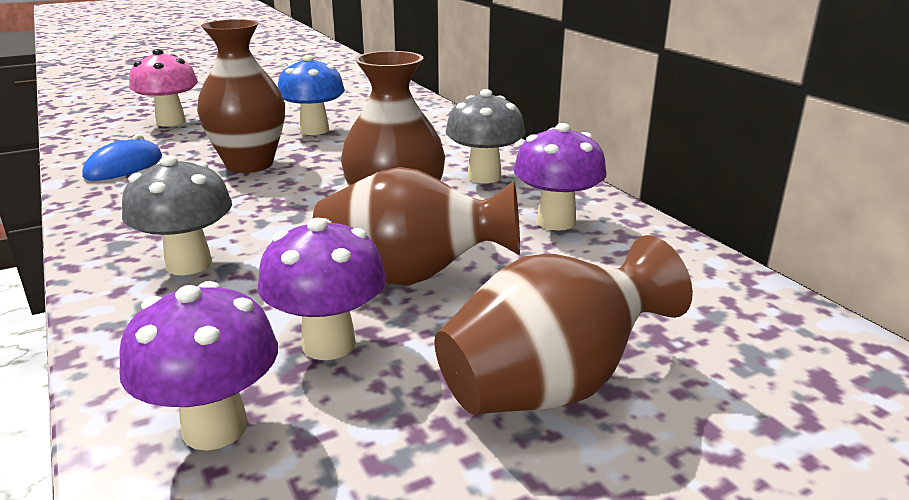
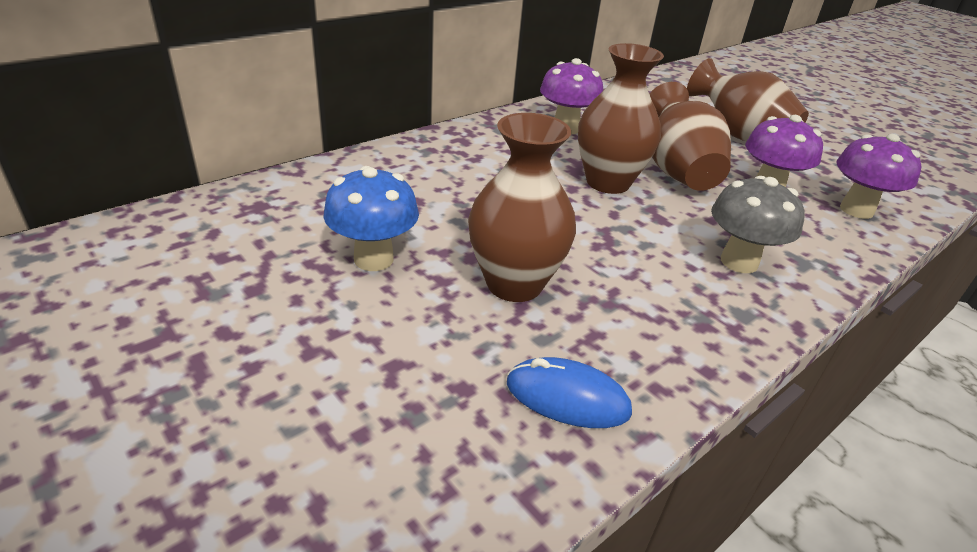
camera: 105 degrees left, 10 degrees up
pink mushroom [129,49,198,127] -> none
grey mushroom [446,89,525,183] -> none

